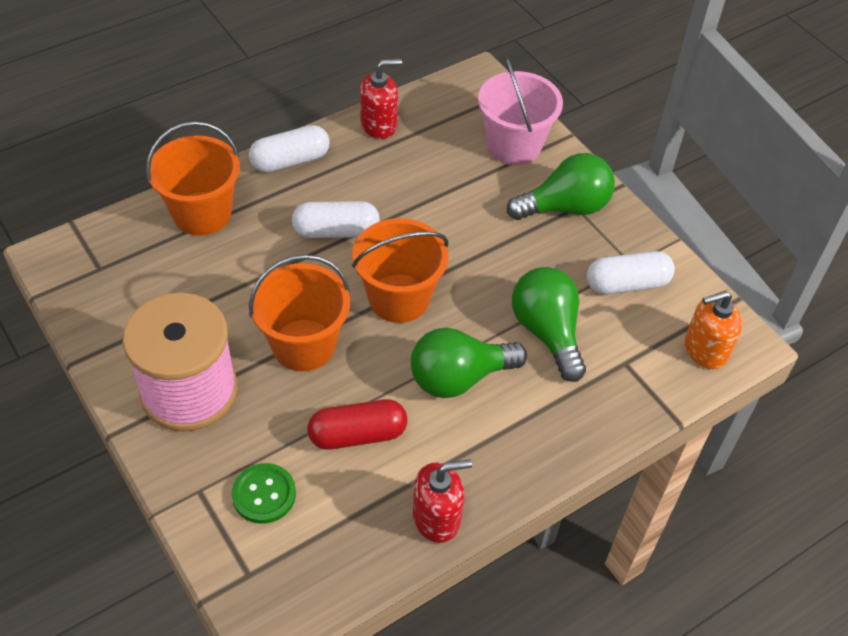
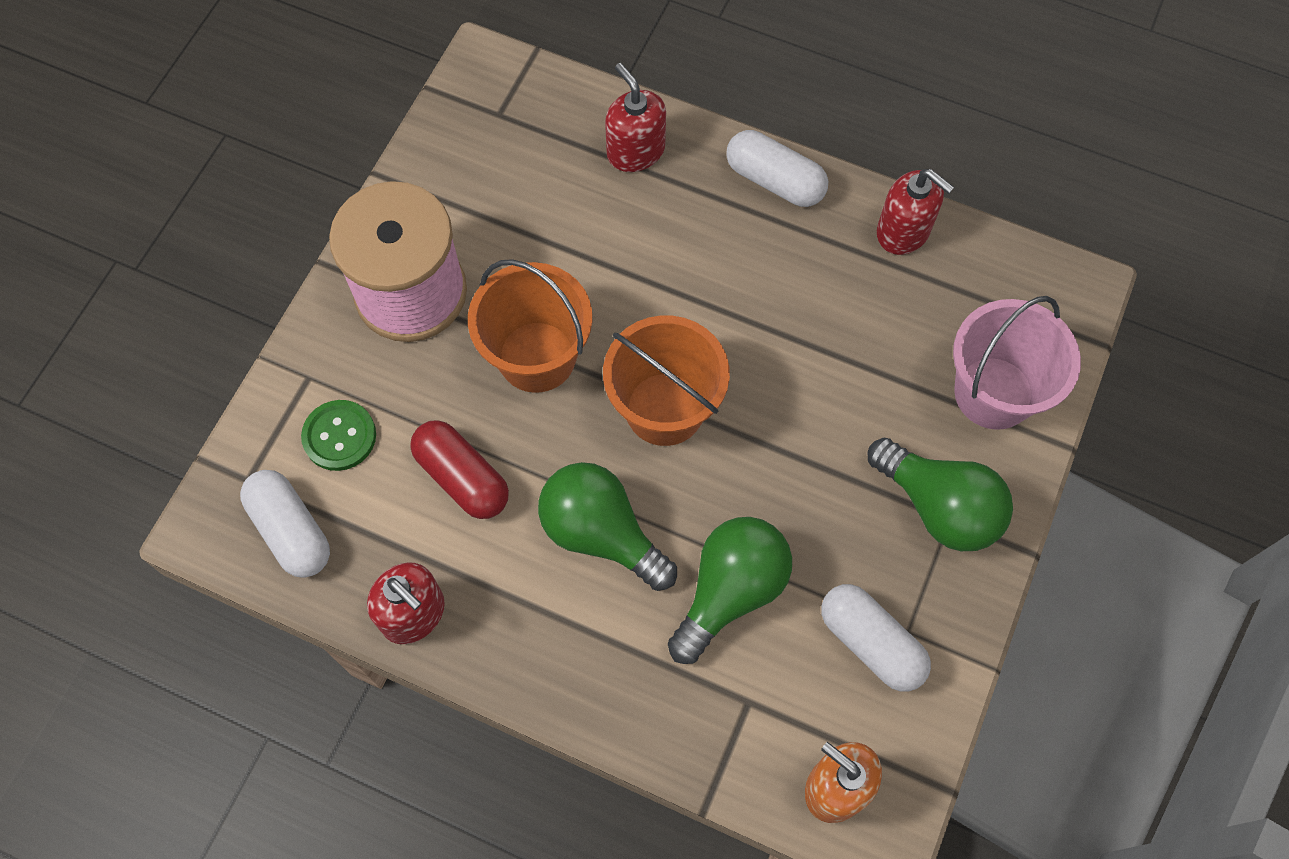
camera: 60 degrees right, 15 degrees up
orange bucket [146,121,240,236] -> red soap dispenser [605,63,666,172]
white capsule [292,201,380,238] -> white capsule moved to [240,470,330,578]

